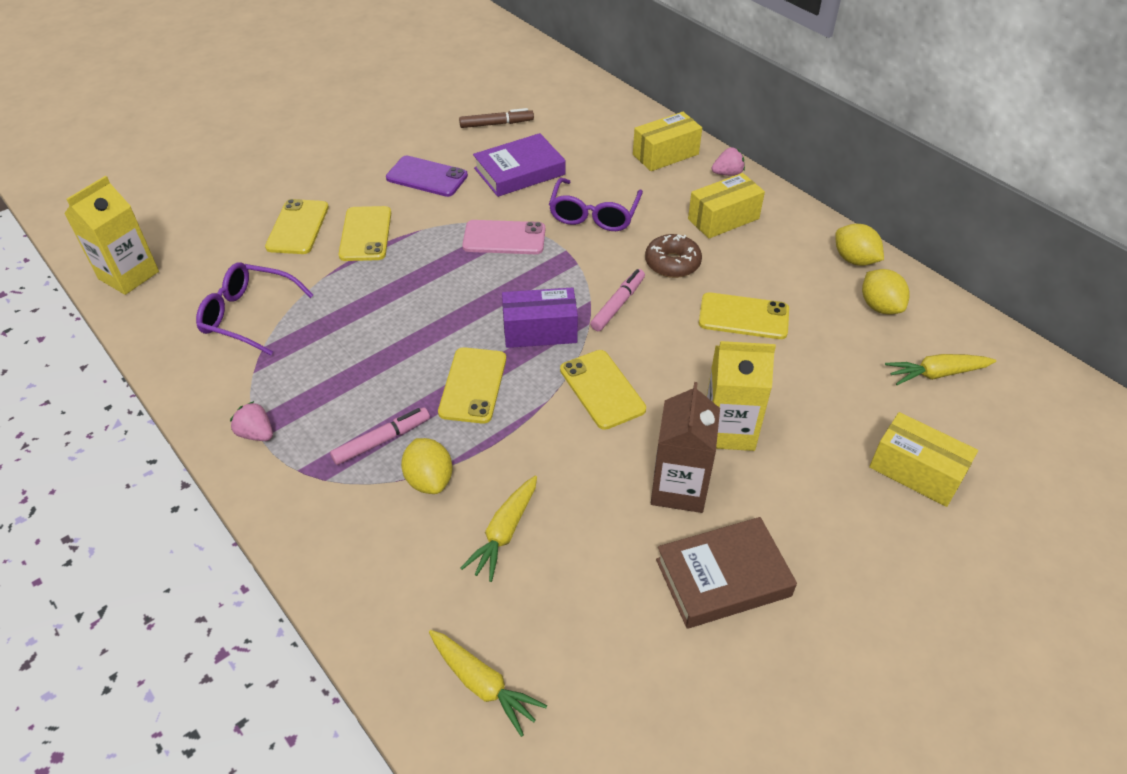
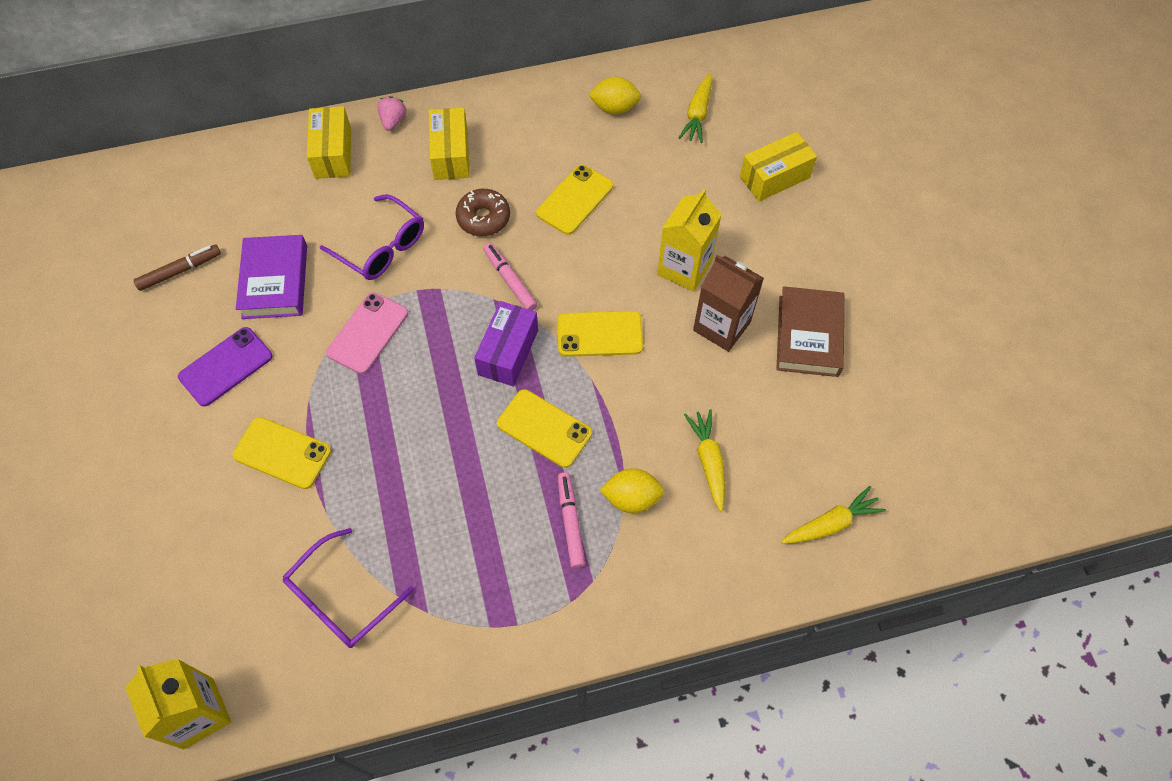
camera: 65 degrees left, 15 degrees up
pink strawberry [230,401,273,441] -> none
yellow phone [265,199,329,254] -> none
brown marker [459,108,534,128] -> brown marker turned 45 degrees clockwise [133,245,221,291]
yellow carrot [460,475,537,582] -> yellow carrot turned 150 degrees counterclockwise [684,409,725,511]
yellow lemon [835,224,884,266] -> none

